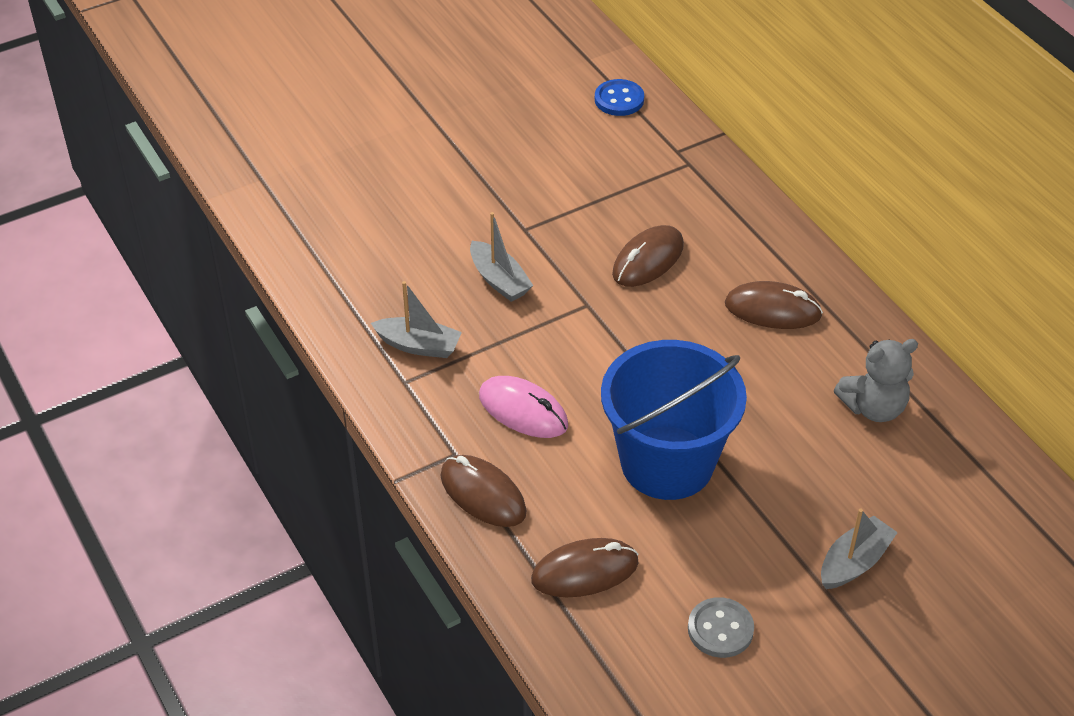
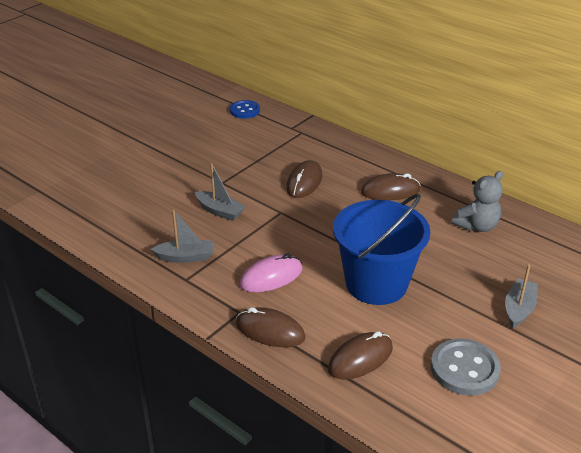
camera: 20 degrees left, 10 degrees down
pink mouse [479,376,568,438] -> pink mouse turned 45 degrees counterclockwise [239,254,303,292]
grey button [688,597,754,658] -> grey button [431,338,501,396], size x1.50

